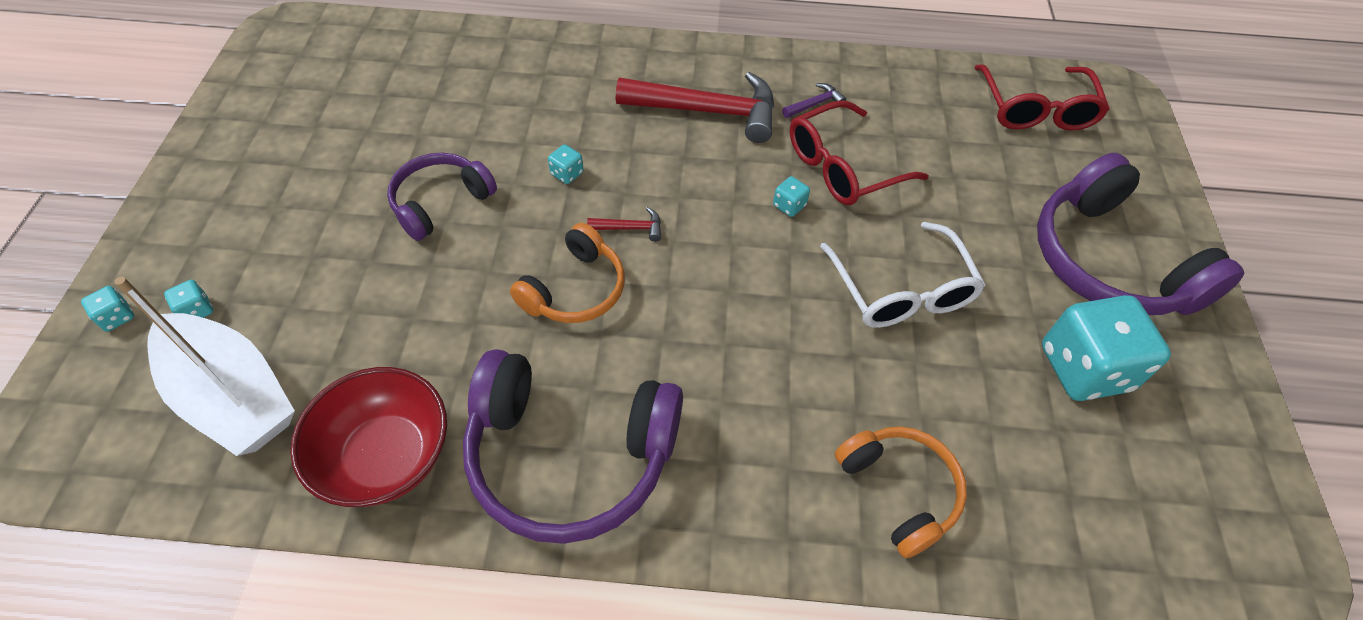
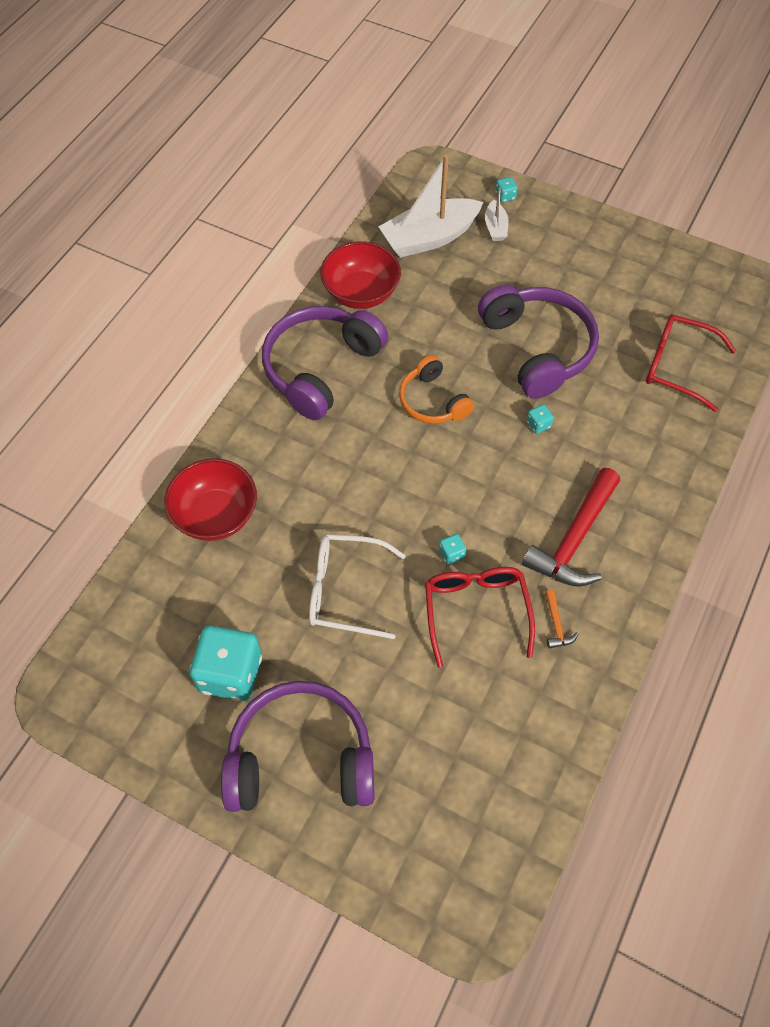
camera: 115 degrees right, 5 degrees up
turquoise dice [164,280,213,318] -> white boat [485,188,509,241]
purple headphones [387,153,497,241] -> purple headphones [478,285,599,399], size x1.71
red hammer [587,207,661,242] -> none
purple hammer [782,83,846,118] -> orange hammer [545,590,578,649]
orange headphones [835,426,967,558] -> red bowl [164,458,257,541]
red glasses [974,65,1110,131] -> red glasses moved to [646,314,736,412]

